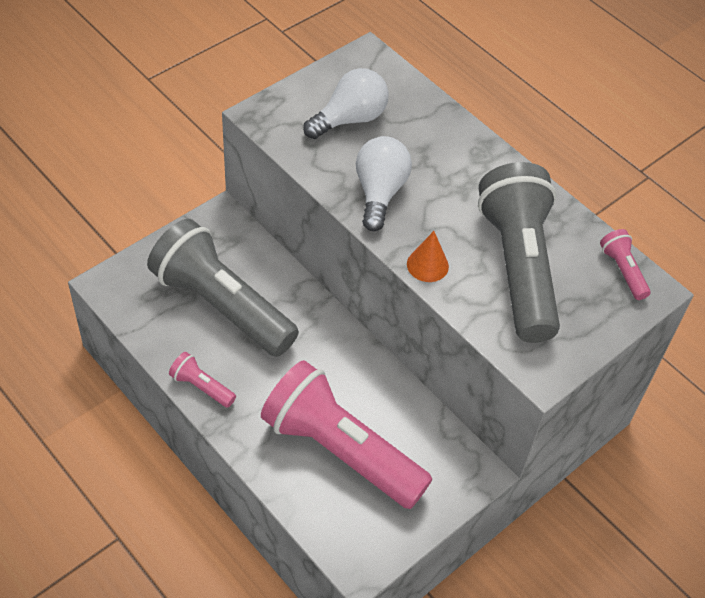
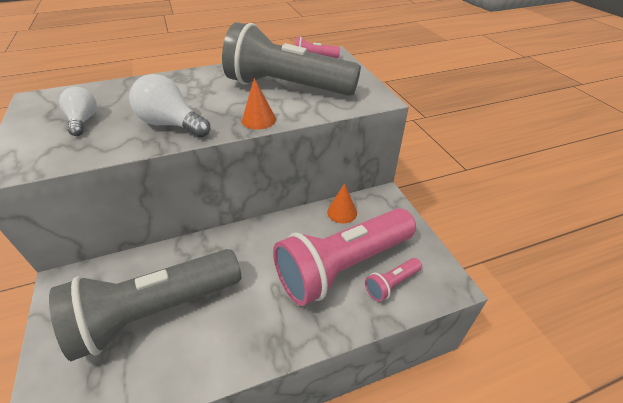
camera: 65 degrees left, 10 degrees down
pink flashlight [169,352,236,408] -> pink flashlight moved to [365,258,422,302]
white light bulb [303,68,389,139] -> white light bulb [59,87,97,136], size x0.66
none -> orange cone [327,183,357,223]

